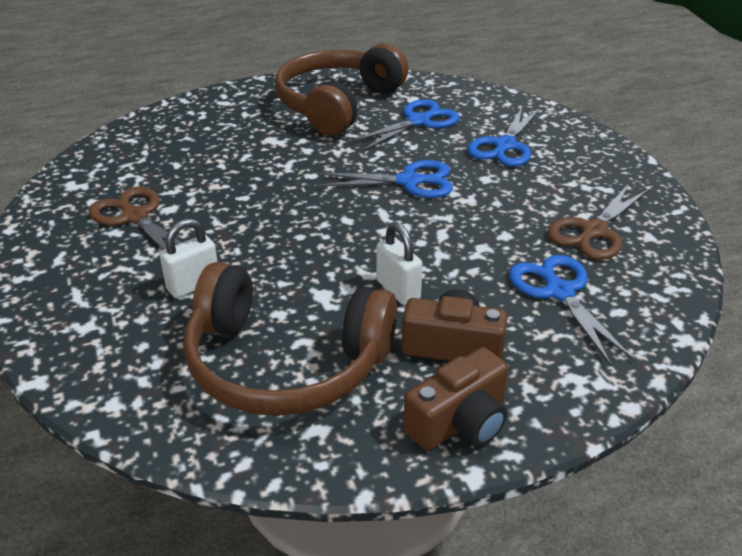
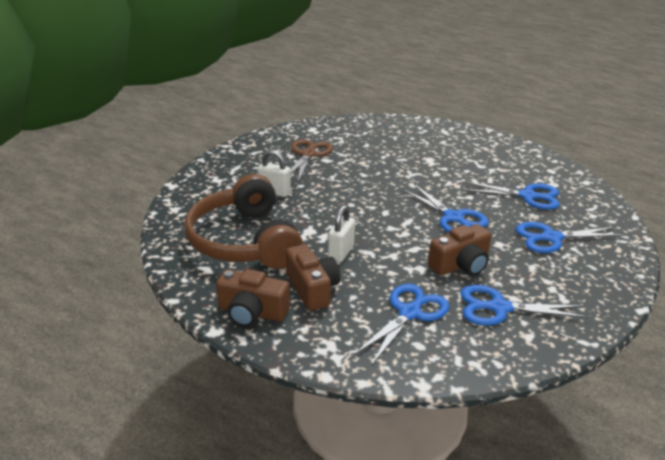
camera: 55 degrees right, 5 degrees down
brown headphones [275,43,408,136] -> none
brown scissors [547,184,649,260] -> blue scissors [460,285,589,326]
none -> brown camera [428,224,492,276]

